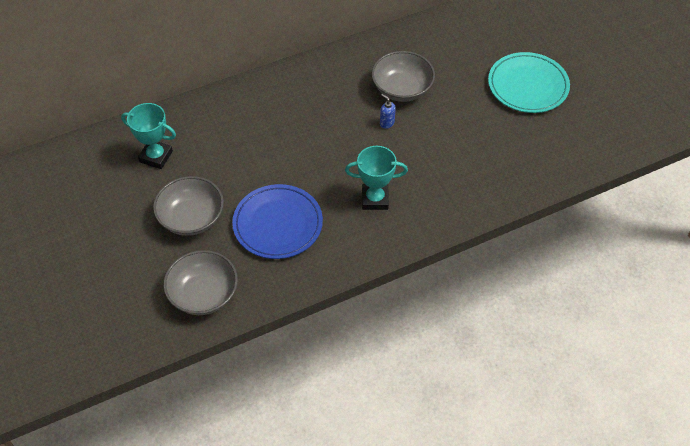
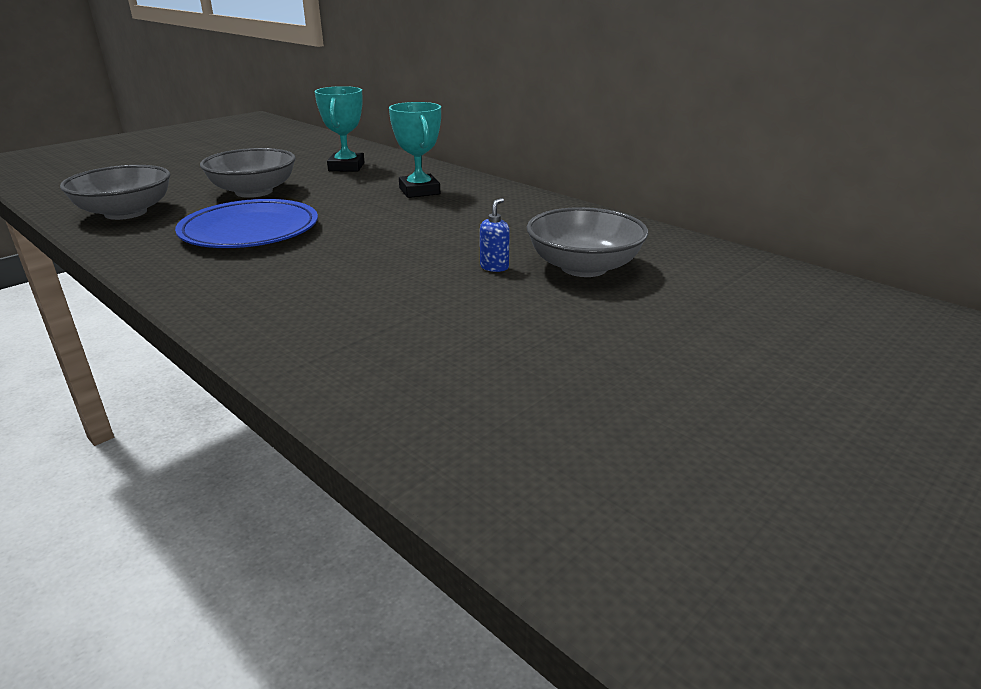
camera: 70 degrees right, 25 degrees down
turquoise trophy [345,146,408,210] -> turquoise trophy moved to [389,102,441,198]
turquoise plate [488,52,570,113] -> none

